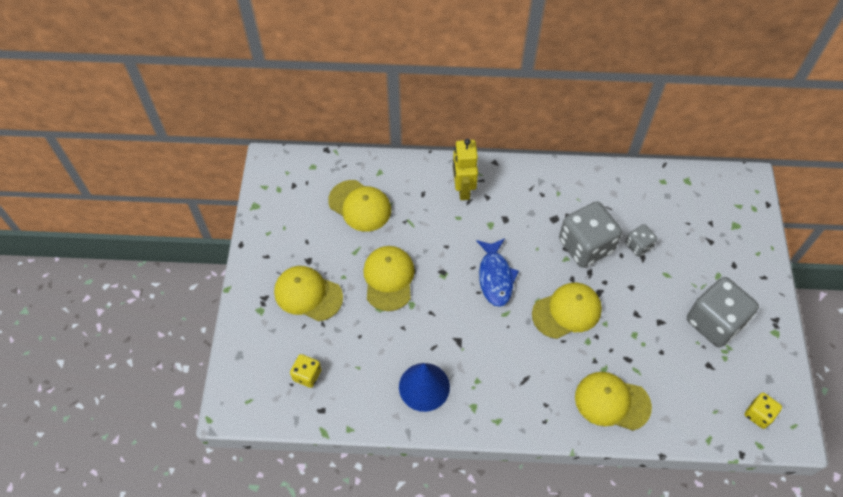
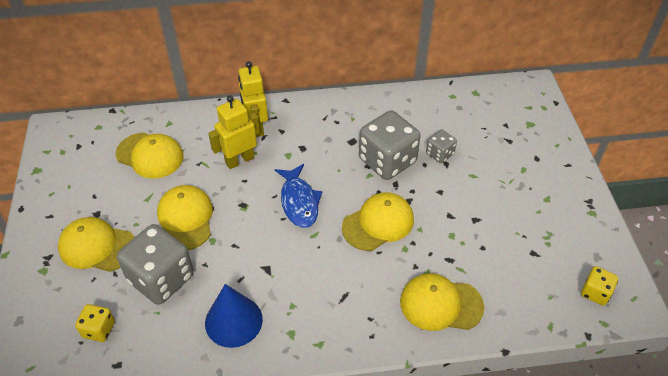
camera: 10 degrees left, 10 degrees down
grey dice [687,277,759,347] -> grey dice moved to [117,224,194,305]
none -> yellow robot [208,95,260,169]

